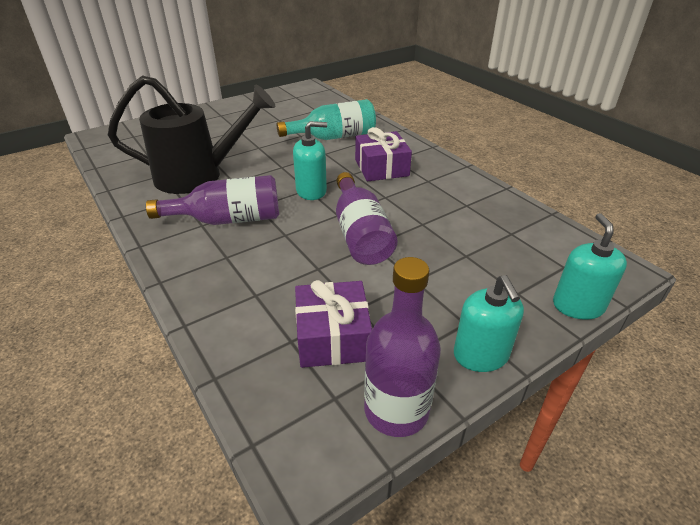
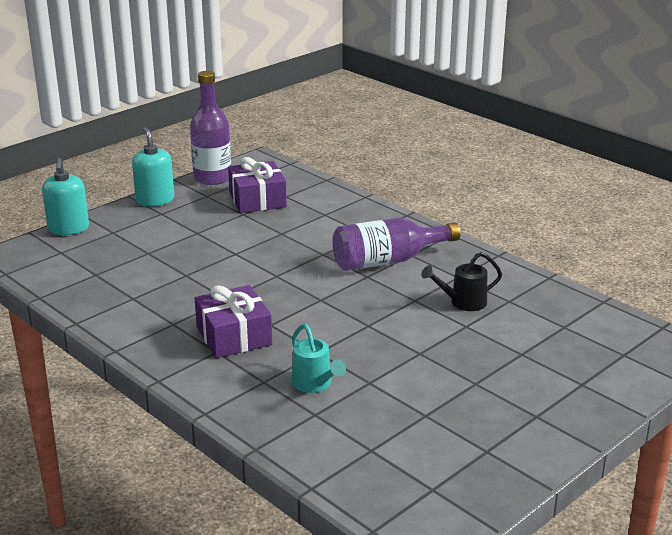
camera: 170 degrees right, 10 degrees down
black watering can [108,75,276,194] -> black watering can [421,252,502,311], size x0.44
turquoise bottle [277,99,376,140] -> turquoise watering can [292,324,346,393]
turquoise soap dispenser [293,121,327,200] -> none
purple bottle [336,172,397,265] -> none

